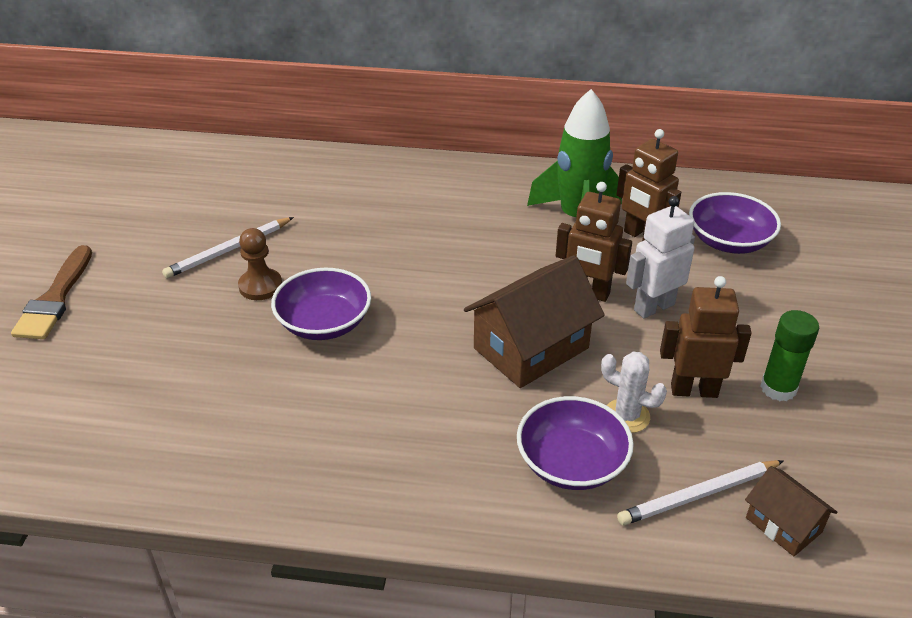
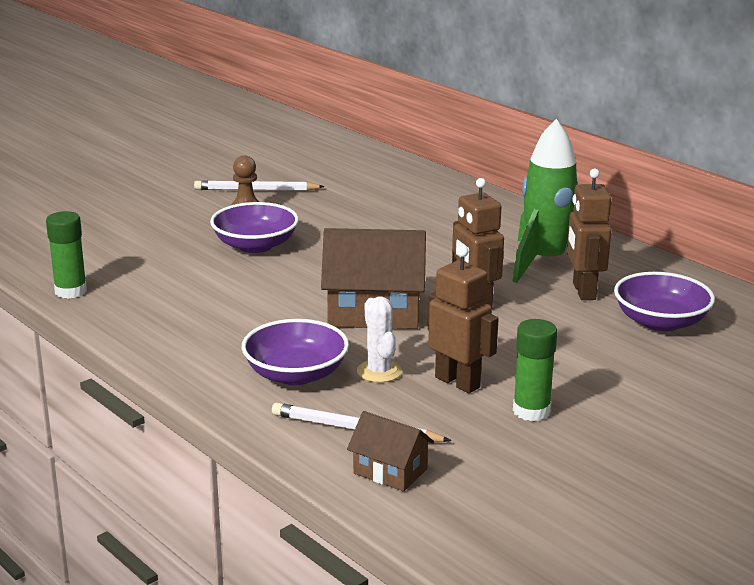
camera: 40 degrees right, 15 degrees down
brown brush [11,245,92,339] -> none
white robot [626,196,695,319] -> none
brown house [745,466,838,556] -> brown house turned 60 degrees counterclockwise [347,411,434,492]
none -> green glue stick [46,211,87,299]

